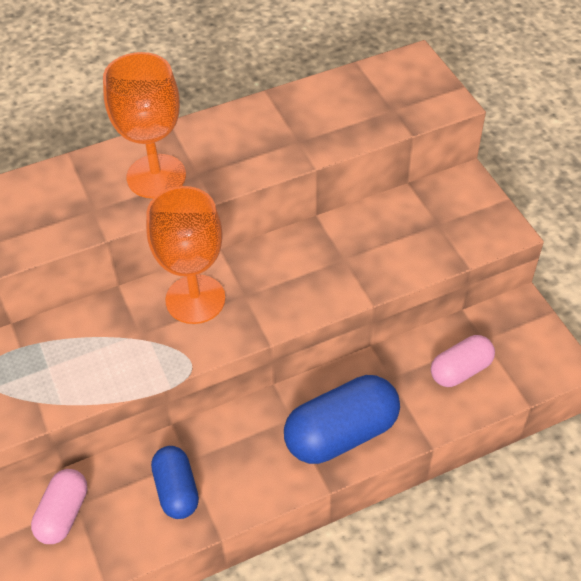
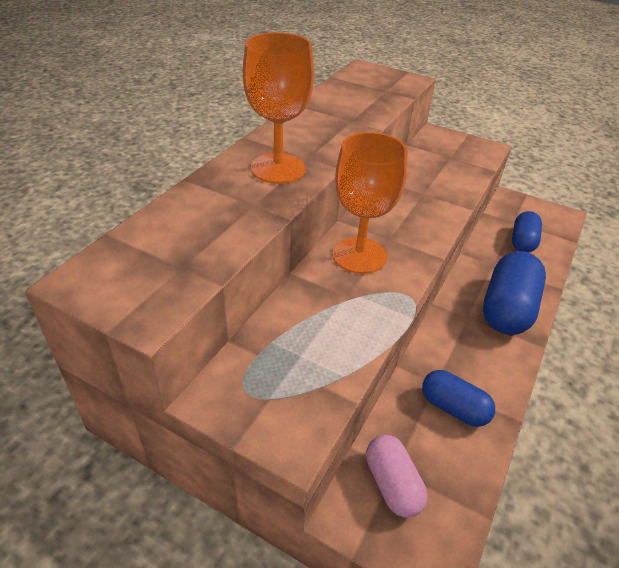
camera: 40 degrees left, 10 degrees down
pink capsule [431,335,495,387] -> blue capsule [512,211,542,253]

